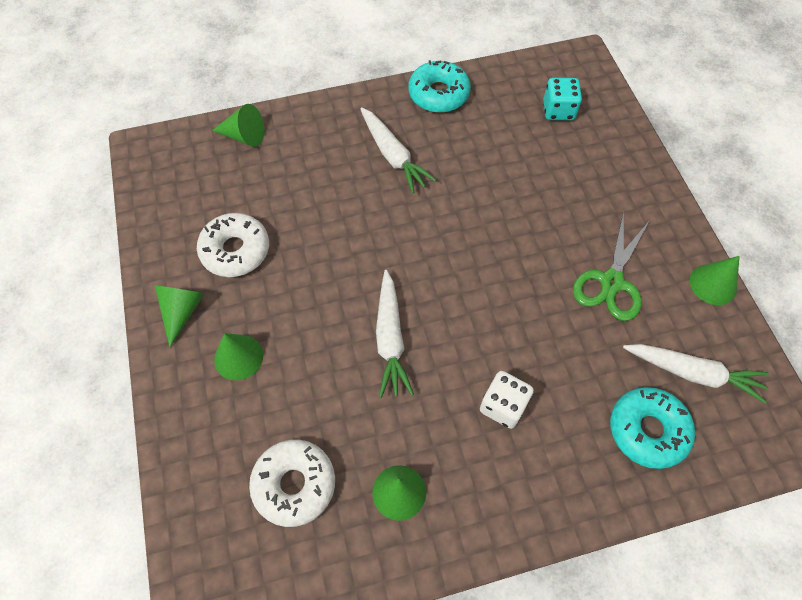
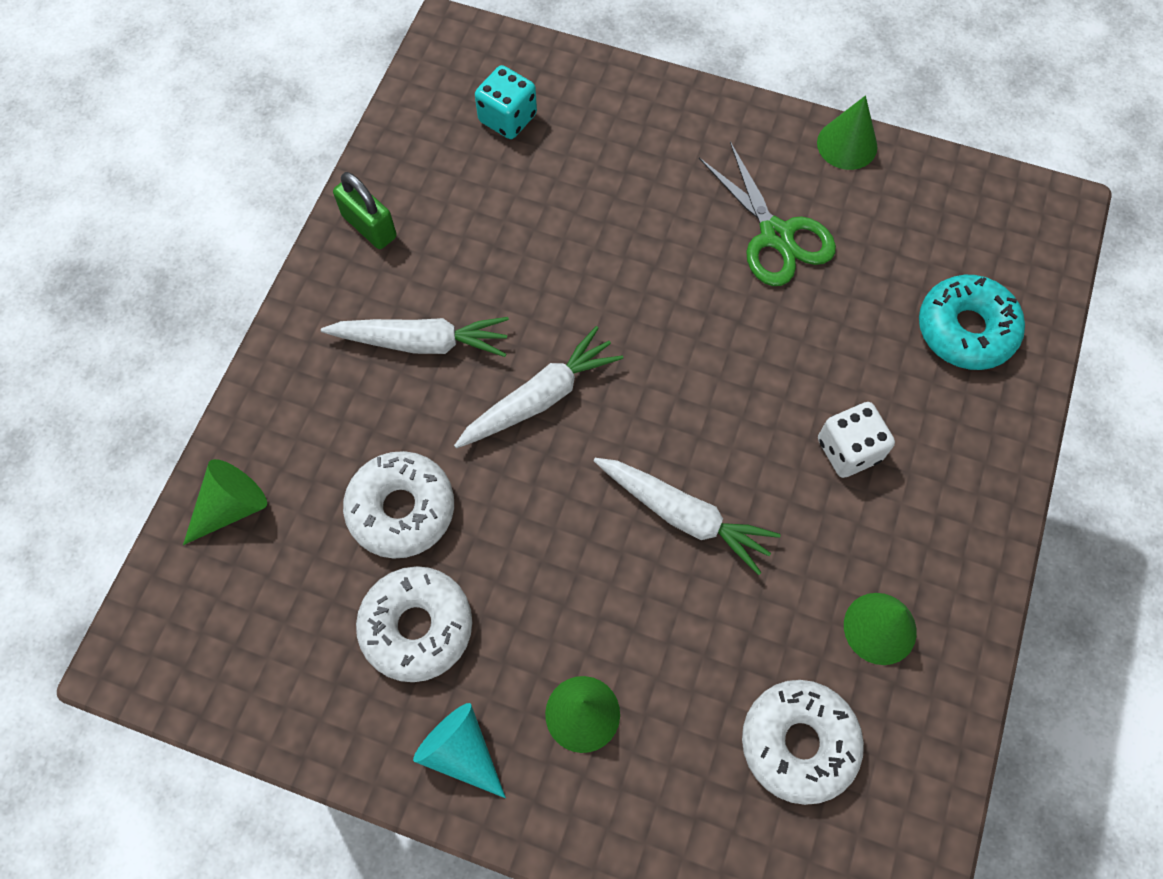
camera: 55 degrees left, 5 degrees up
green cone [155,286,204,347] -> turquoise cone [413,703,506,798]
turquoise donut [409,60,471,113] -> green padlock [333,172,397,249]
white carrot [623,344,769,404] -> white carrot moved to [454,326,623,448]
none -> white donut [343,451,454,559]

